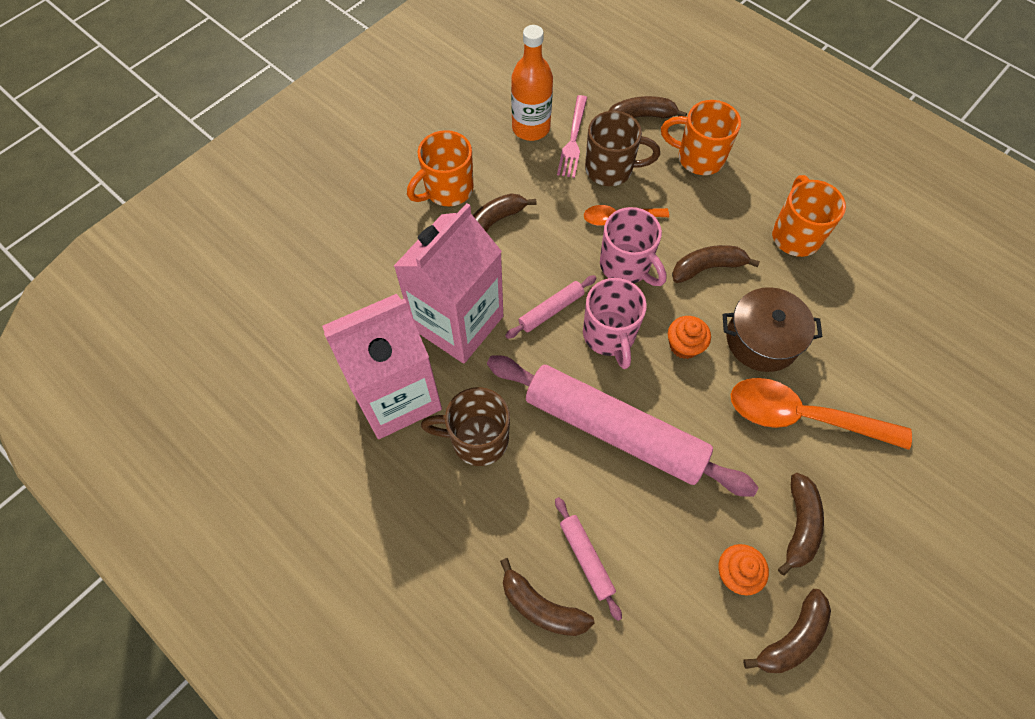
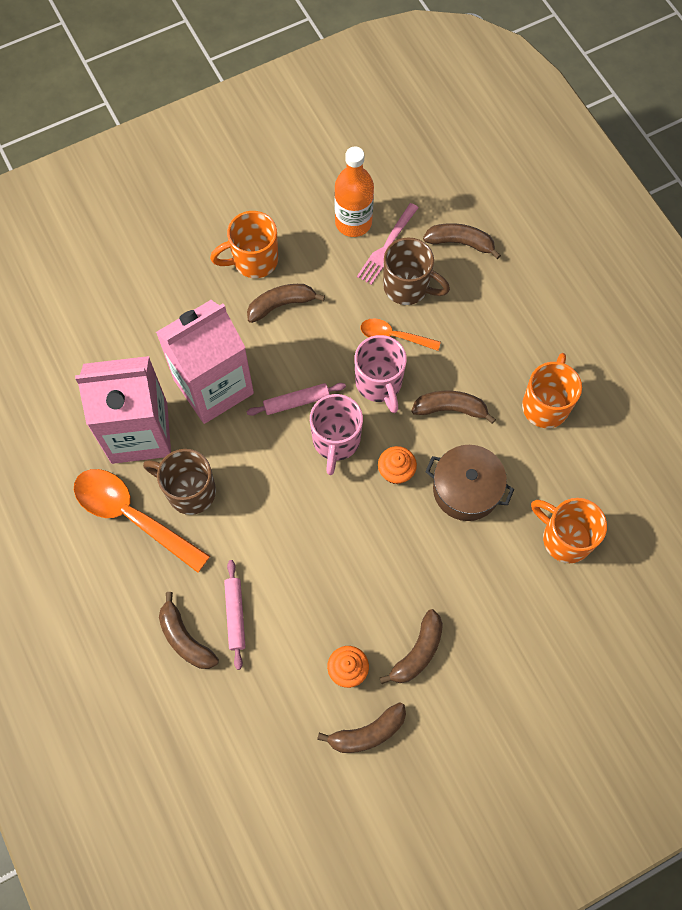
camera: 20 degrees right, 5 degrees up
pink rolling pin [487,355,758,497] -> none
orange mug [661,100,741,175] -> orange mug moved to [531,498,607,563]
orange spoon [731,378,912,450] -> orange spoon moved to [74,469,210,573]

